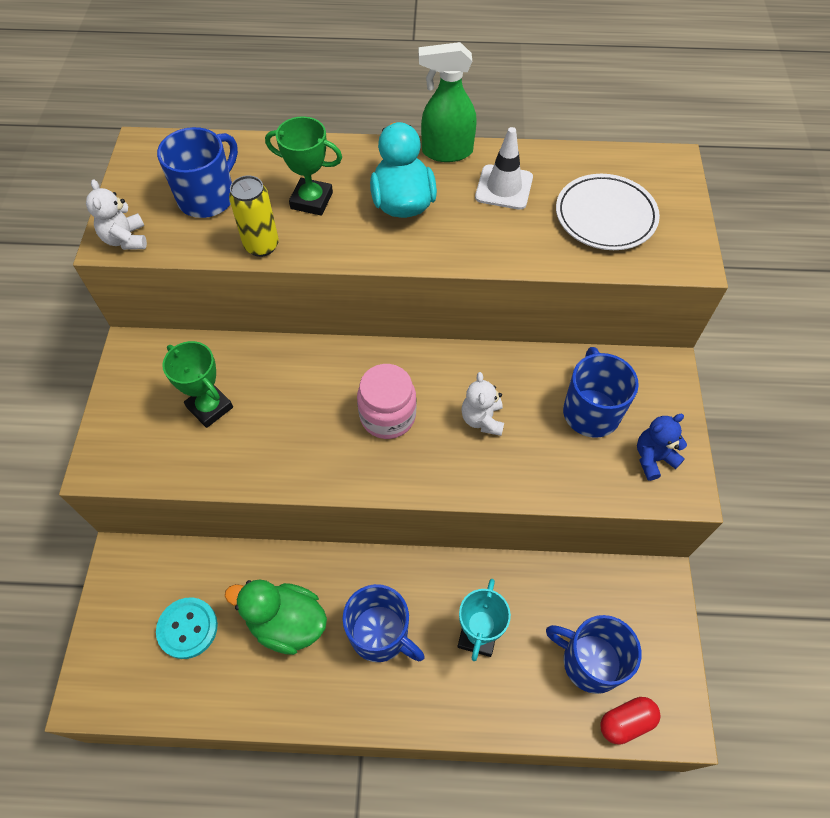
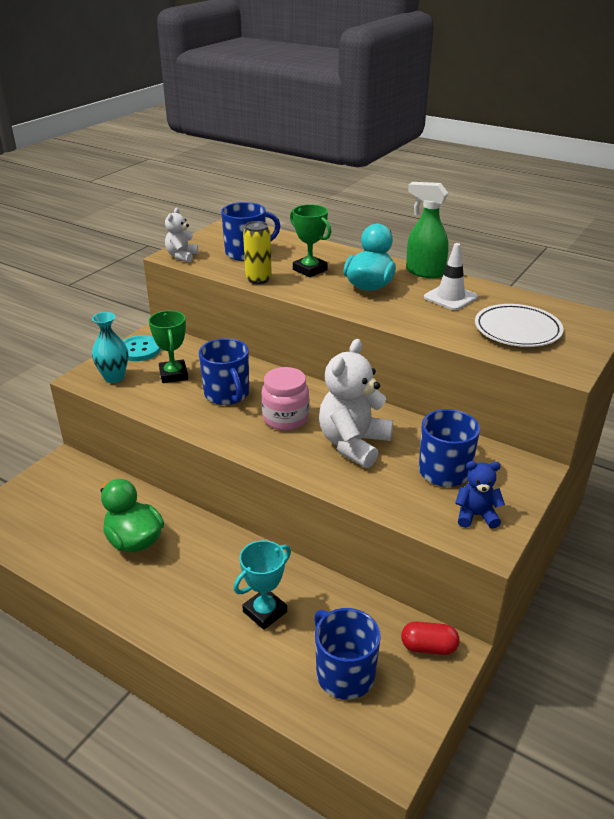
camera: 30 degrees right, 25 degrees down
turquoise button [156,597,218,659] -> turquoise button moved to [123,335,161,361]
blue mug [343,584,425,662] -> blue mug moved to [199,338,249,405]
white teddy bear [461,372,504,436] -> white teddy bear [319,339,393,468], size x1.88
red capsule [600,697,661,745] -> red capsule moved to [401,621,460,655]
none -> turquoise vase [92,312,128,383]

